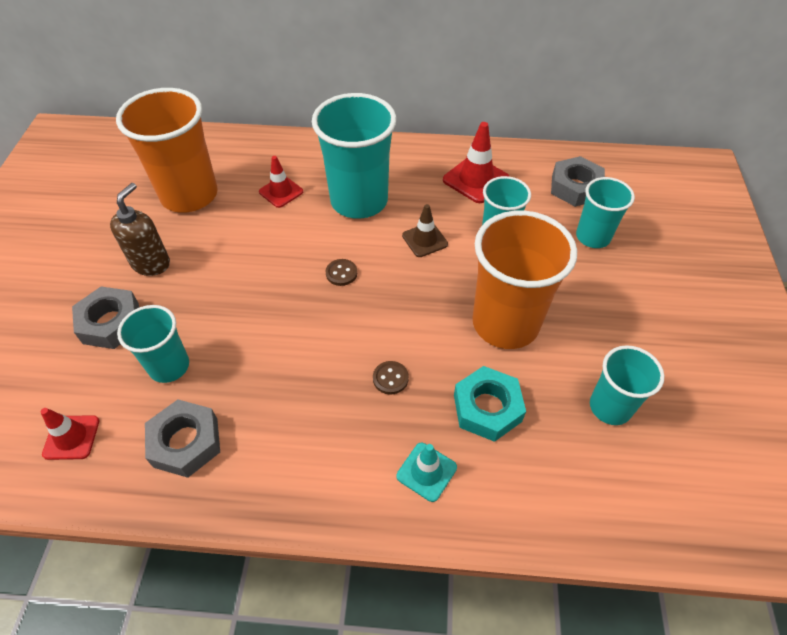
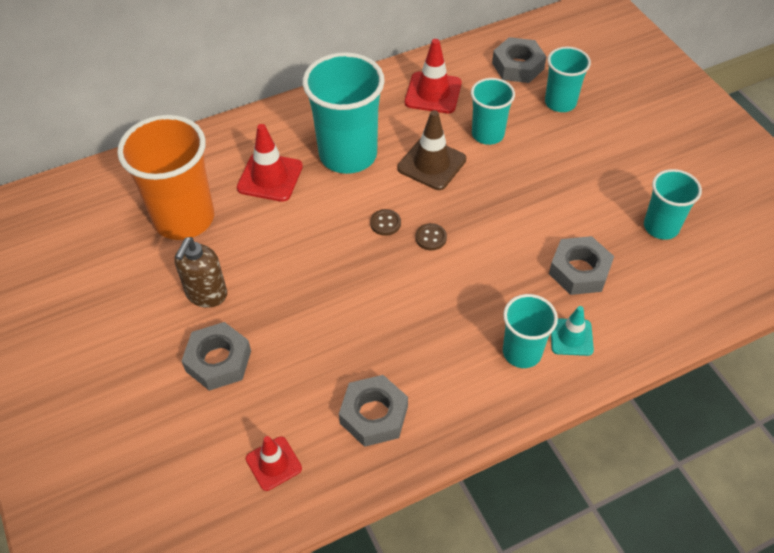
camera: 30 degrees left, 0 degrees up
brown soap dispenser [110,183,170,276] -> brown soap dispenser turned 150 degrees counterclockwise [174,237,227,308]
turquoise cup [117,305,189,383] -> turquoise cup moved to [503,294,558,368]
red traffic cone [259,156,303,208] -> red traffic cone [237,124,303,202], size x1.54
brown button [373,361,409,395] -> brown button moved to [415,223,447,250]
brown traffic cone [402,204,448,257] -> brown traffic cone [397,110,466,190], size x1.54
turquoise nut [454,366,526,442] -> grey nut [549,236,614,295]
orange cup [473,211,577,349] -> none

